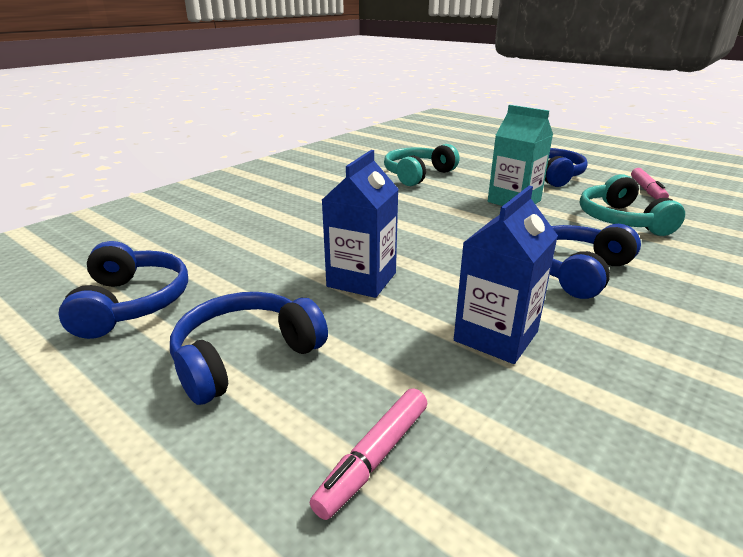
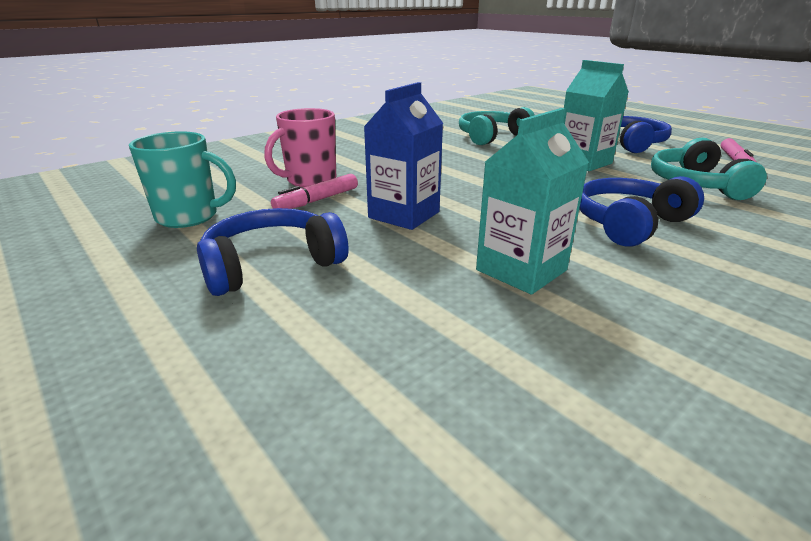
camera: 10 degrees right, 0 degrees up
blue headphones [58,241,188,339] -> turquoise mug [129,131,236,228]
pink marker [310,388,427,520] -> pink marker moved to [271,174,358,209]
blue carton [454,186,558,364] -> turquoise carton [476,108,589,295]
none -> pink mug [264,108,336,187]

